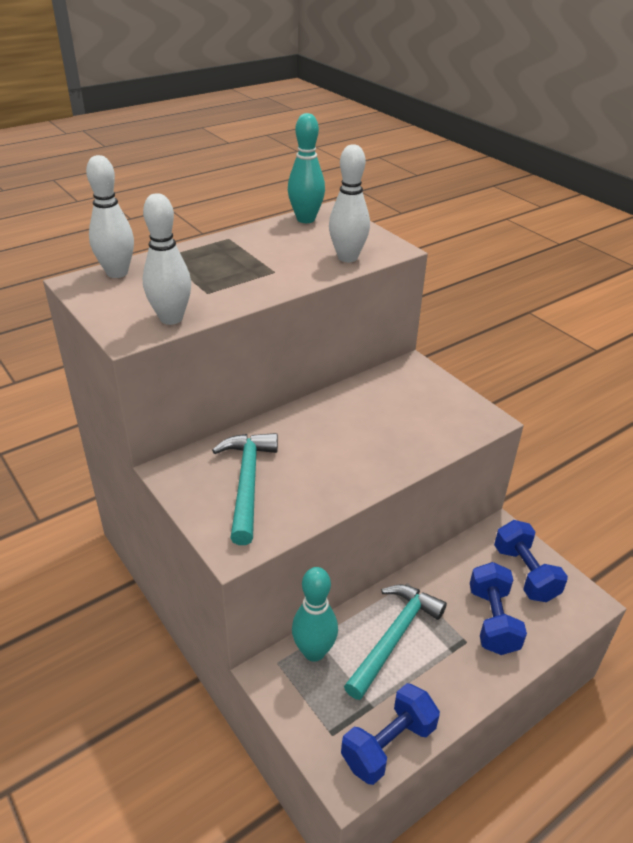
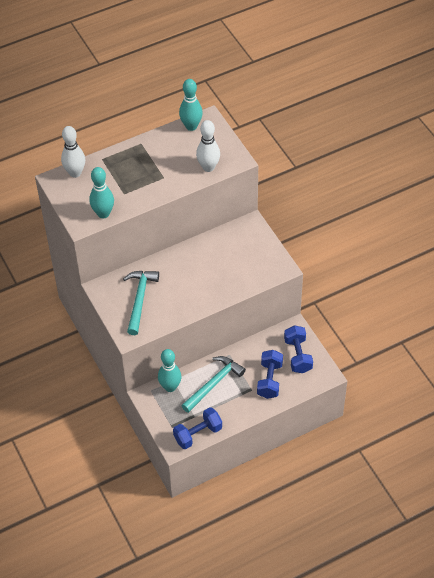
camera: 10 degrees right, 15 degrees up
white bowling pin [143,193,191,325] -> turquoise bowling pin [89,167,114,218]

